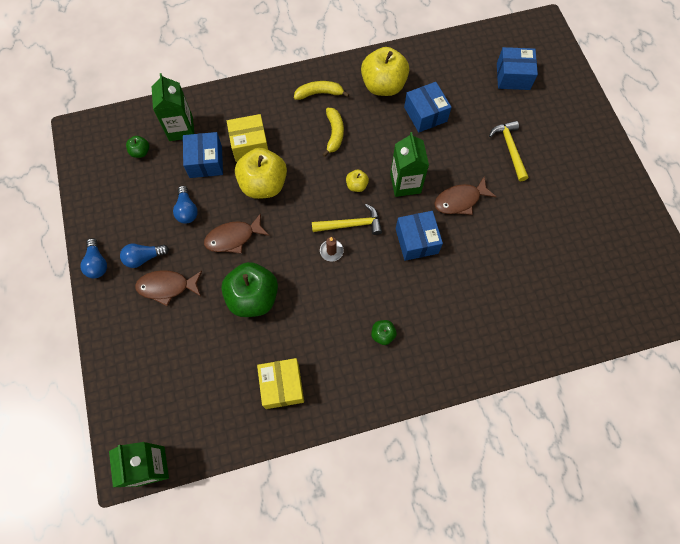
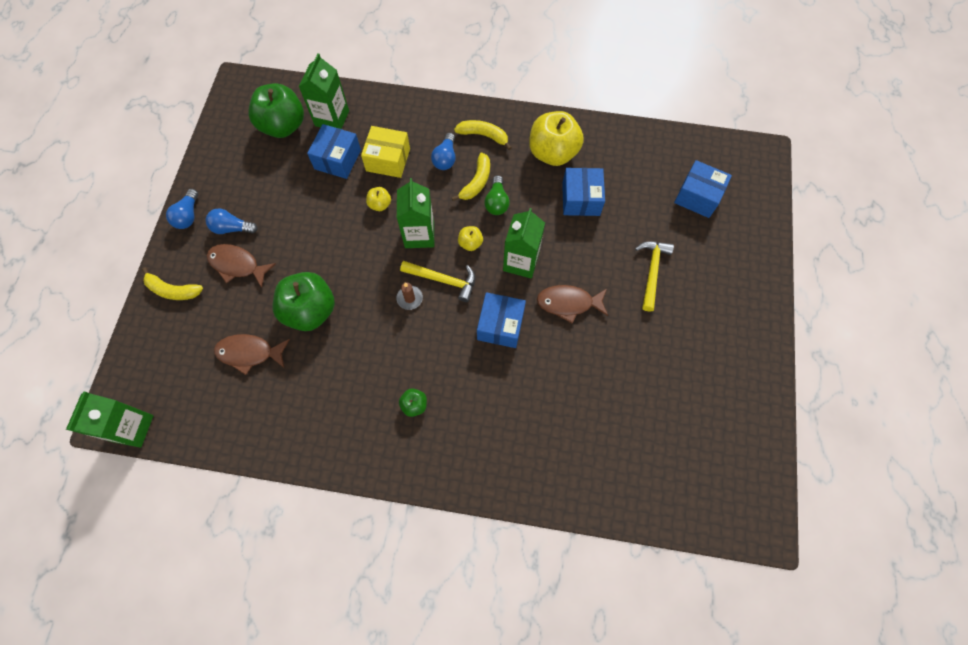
camera: 25 degrees right, 0 degrees up
green apple [126,136,149,158] -> green apple [248,83,304,138], size x2.22
blue light bulb [173,186,198,224] -> blue light bulb moved to [431,133,456,170]
brown fish [204,213,269,254] -> brown fish moved to [214,334,290,375]
yellow apple [235,148,287,199] -> yellow apple [366,187,391,211], size x0.45
yellow box [257,358,304,409] -> none
none -> yellow banana [142,267,203,300]
none -> green carton [397,178,434,248]
none -> green light bulb [484,175,510,215]

